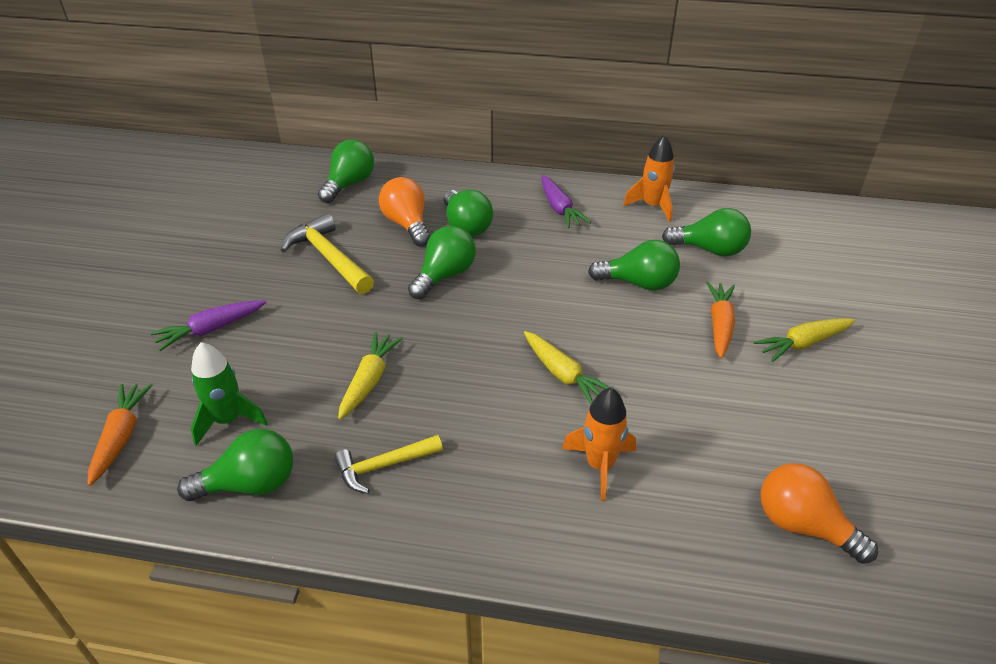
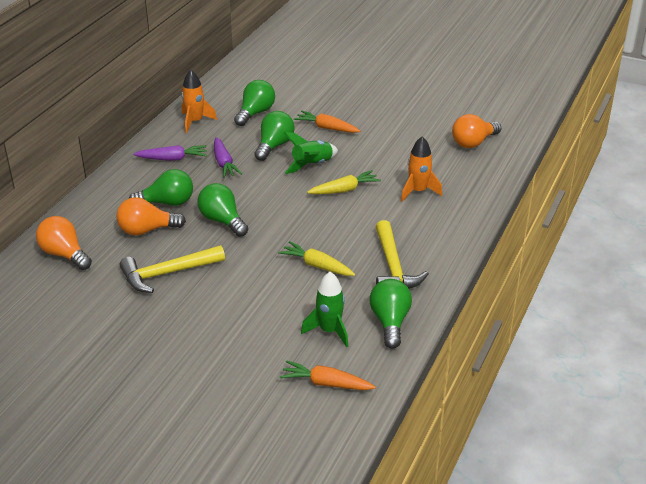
camera: 75 degrees left, 5 degrees down
purple carrot [151,300,267,351] -> purple carrot moved to [214,137,242,178]
green light bulb [318,139,374,203] -> orange light bulb [36,216,92,270]
yellow hammer [334,435,443,494] -> yellow hammer [376,220,429,289], size x1.54
yellow carrot [754,318,856,362] -> none
none -> green rocket [284,132,338,174]

